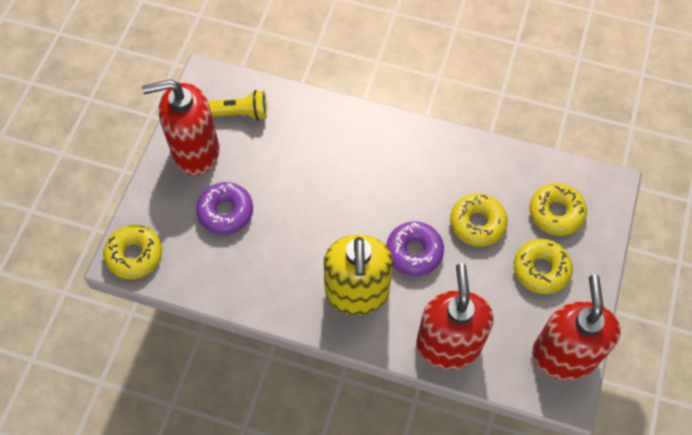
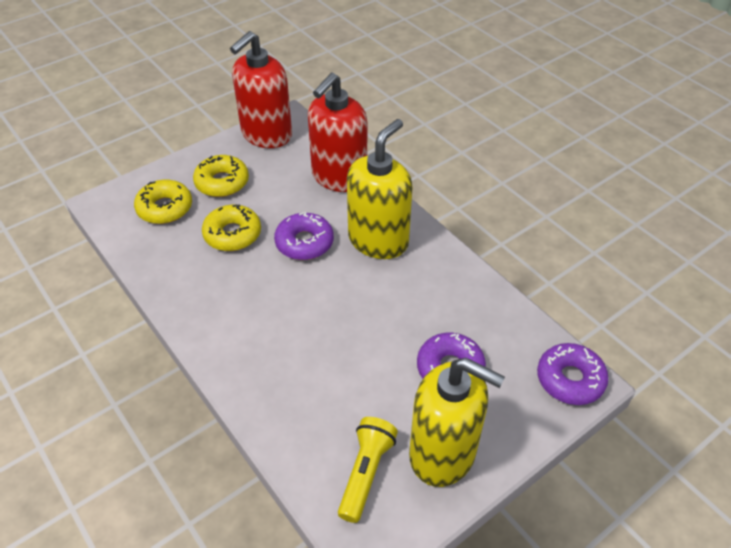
camera: 145 degrees left, 15 degrees down
yellow donut [103,225,162,279] -> purple donut [537,343,609,405]
red soap dispenser [142,79,219,175] -> yellow soap dispenser [409,358,505,487]
yellow flashlight [208,90,267,120] -> yellow flashlight turned 75 degrees clockwise [338,417,398,523]

